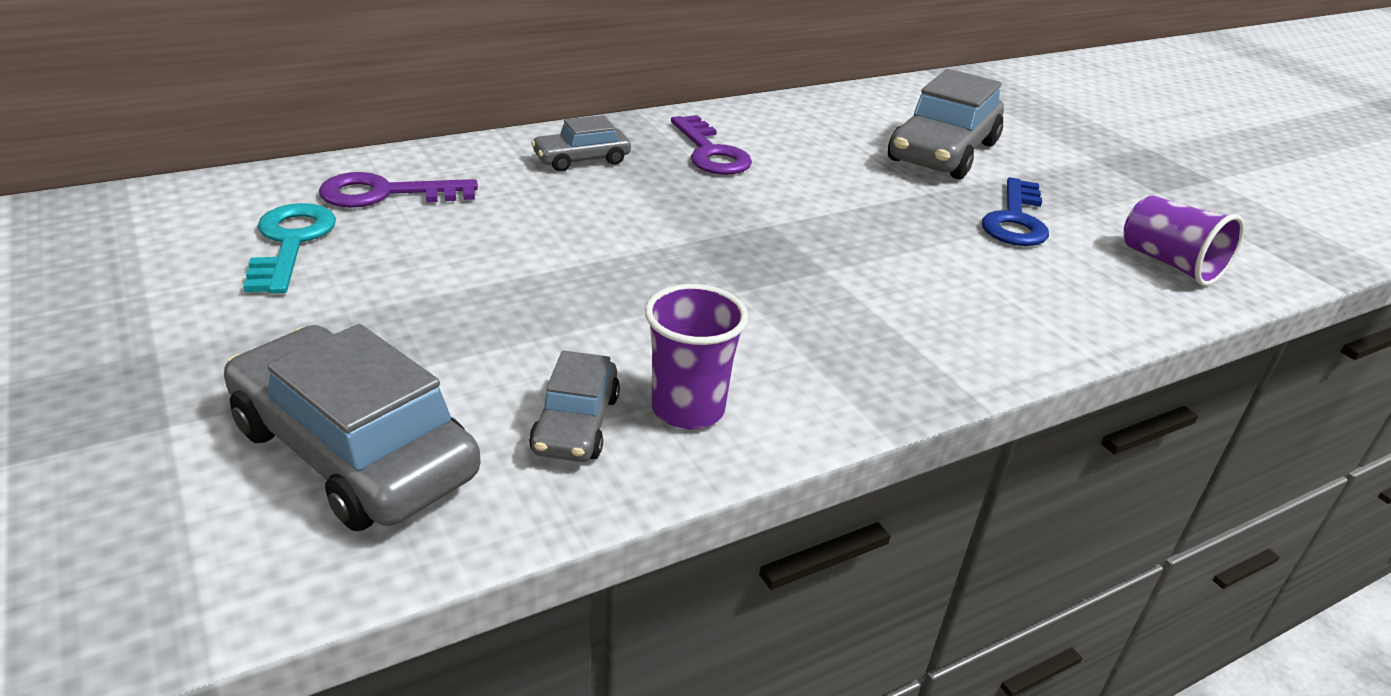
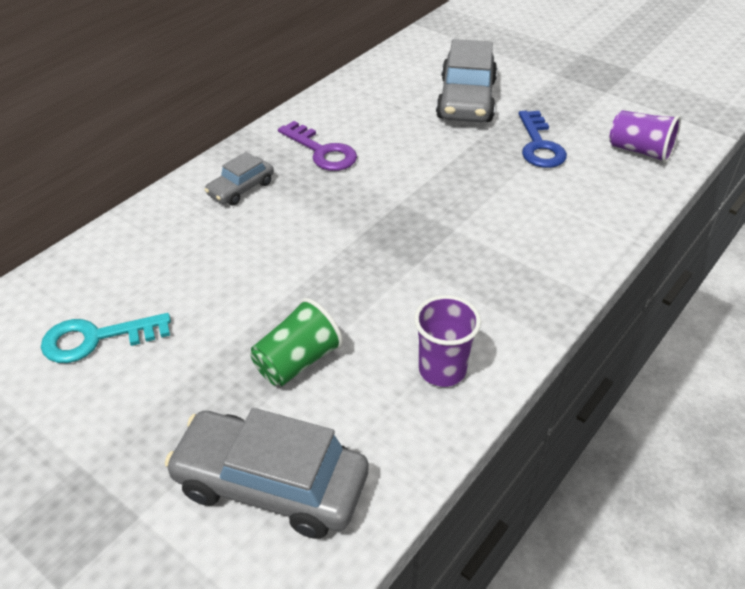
camera: 20 degrees left, 10 degrees up
turquoise key [243,203,336,294] -> turquoise key turned 75 degrees counterclockwise [41,313,171,363]
purple key [319,172,478,208] -> none
grey car [529,350,620,462] -> none
none -> green cup [250,298,343,386]

